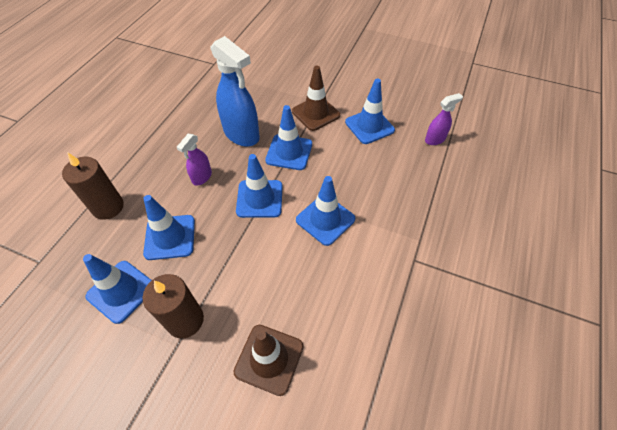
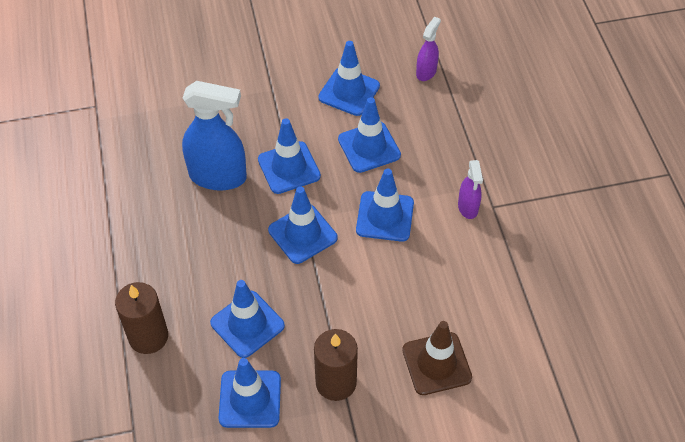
camera: 35 degrees left, 0 degrees up
purple spray bottle [177,134,212,186] -> purple spray bottle moved to [458,160,483,219]
brown traffic cone [292,66,340,131] -> none
none -> blue traffic cone [338,97,401,173]

